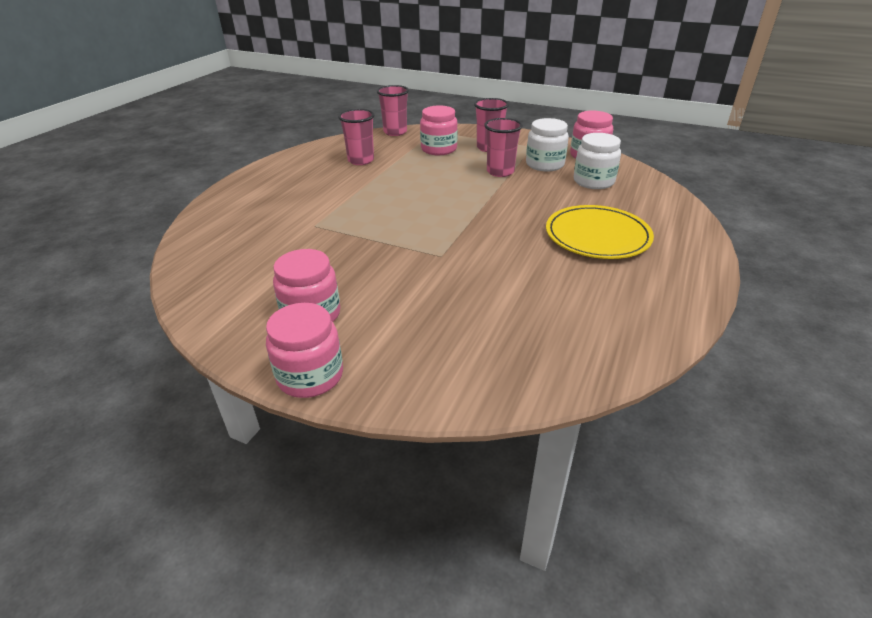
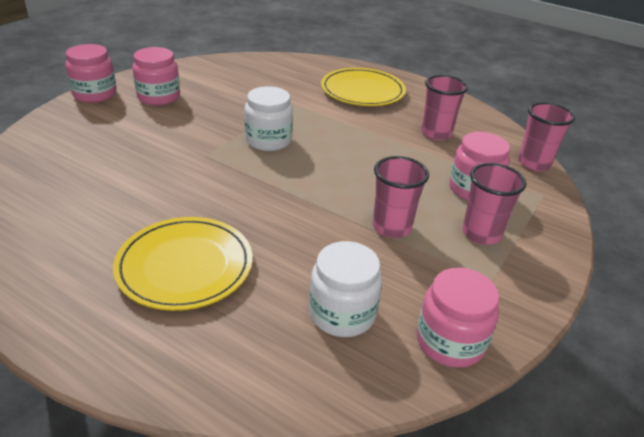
camera: 95 degrees right, 0 degrees up
white jar [526,118,569,171] -> white jar moved to [244,86,293,151]
none -> yellow plate [321,68,406,106]

